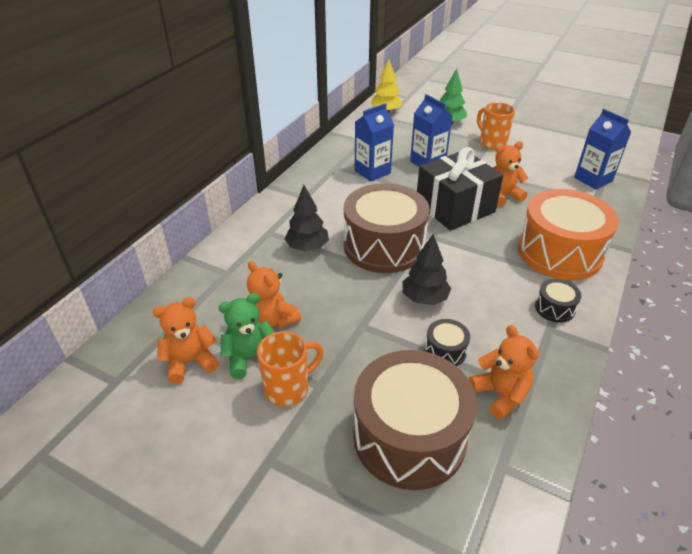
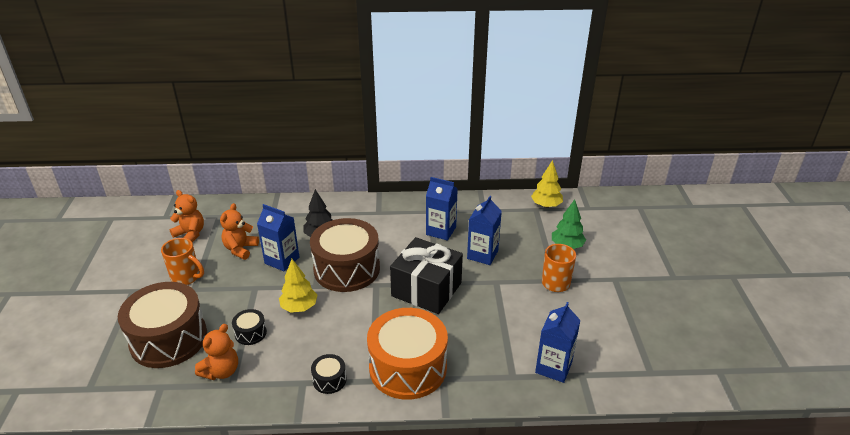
camera: 60 degrees right, 5 degrees down
green teddy bear [219,293,275,379] -> none
black tree [402,234,451,305] -> yellow tree [279,259,317,313]
orange teddy bear [494,141,529,207] -> none
none -> blue carton [257,204,299,271]

